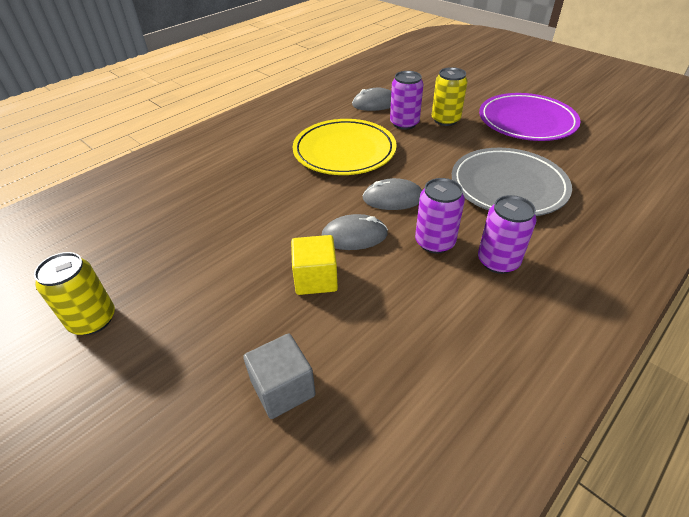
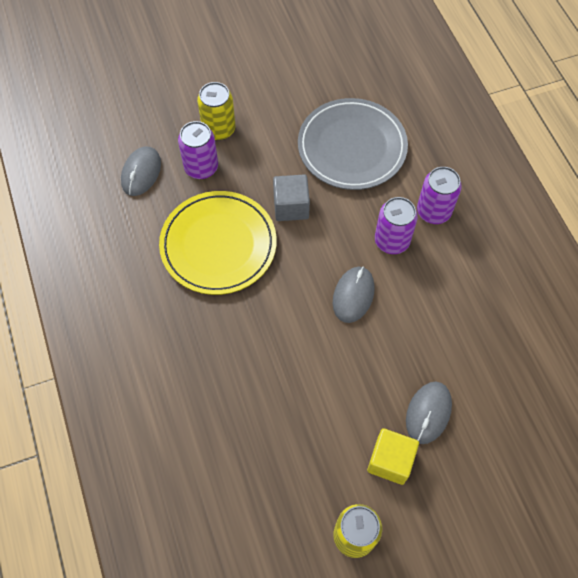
camera: 65 degrees left, 20 degrees up
grey cube [243,334,316,419] -> grey cube moved to [273,174,310,221]
yellow cube [291,235,338,295] -> yellow cube moved to [367,428,419,485]
grey mouse [362,178,422,210] -> grey mouse moved to [406,382,452,444]
purple plate [479,93,581,141] -> none

